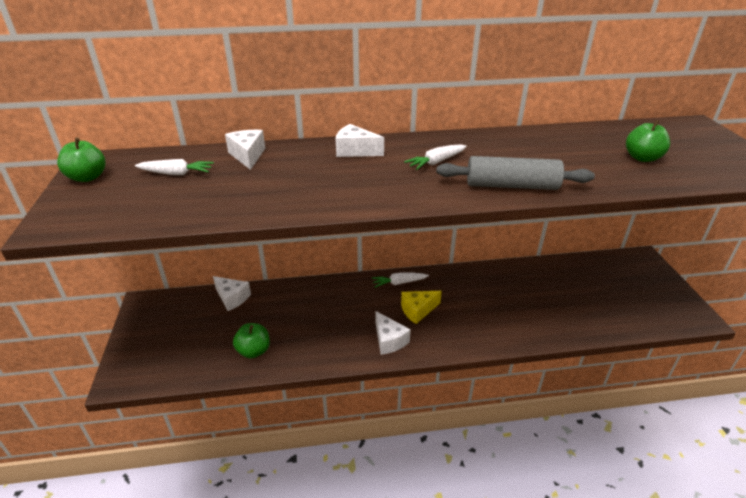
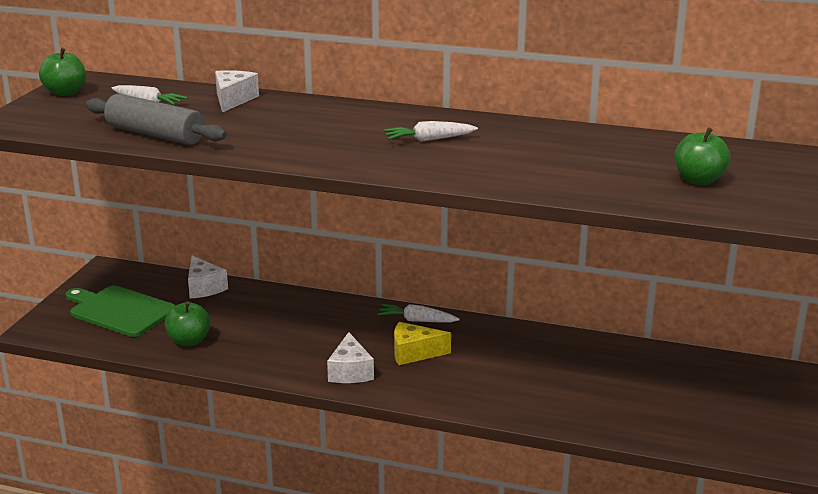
camera: 25 degrees right, 10 degrees down
white cheese [336,124,384,157] -> none
grey rolling pin [436,156,595,190] -> grey rolling pin moved to [86,94,227,145]
none -> green cutting board [66,285,176,337]

